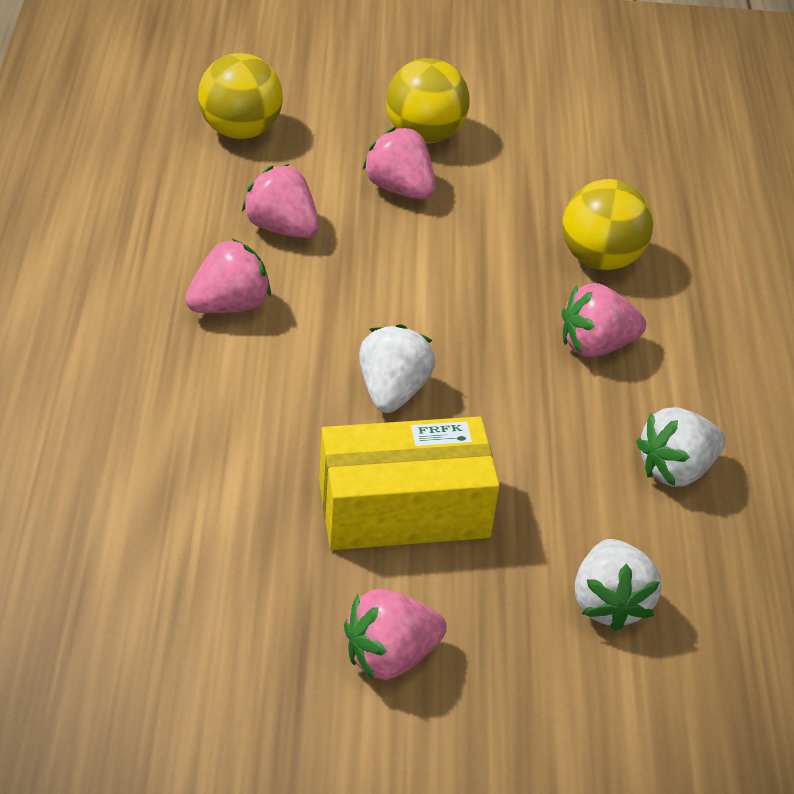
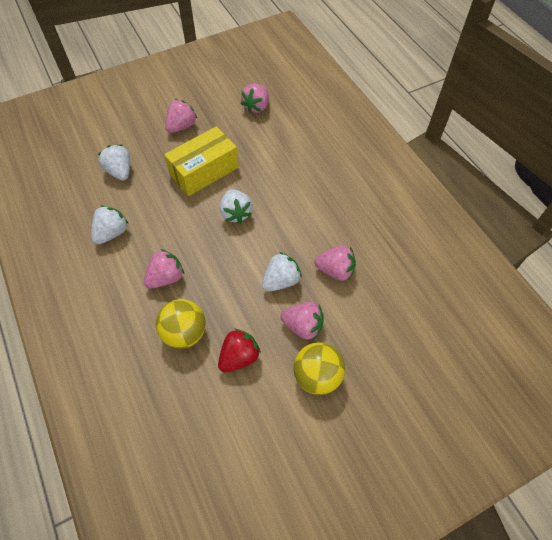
camera: 155 degrees right, 15 degrees up
pink strawberry [185,239,271,313] -> pink strawberry moved to [241,84,269,114]
yellow ball [198,53,283,139] -> none
none -> red strawberry [218,329,261,372]
none -> white strawberry [262,252,302,291]

